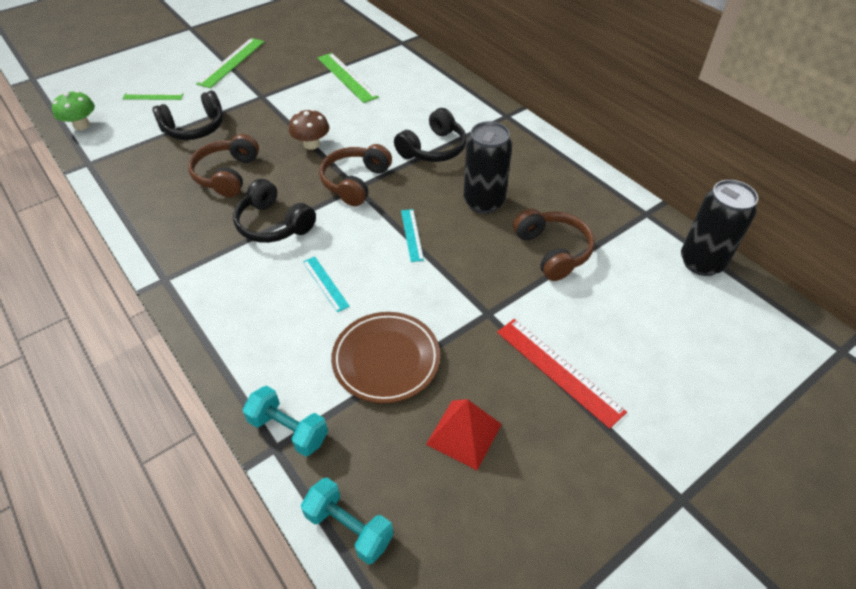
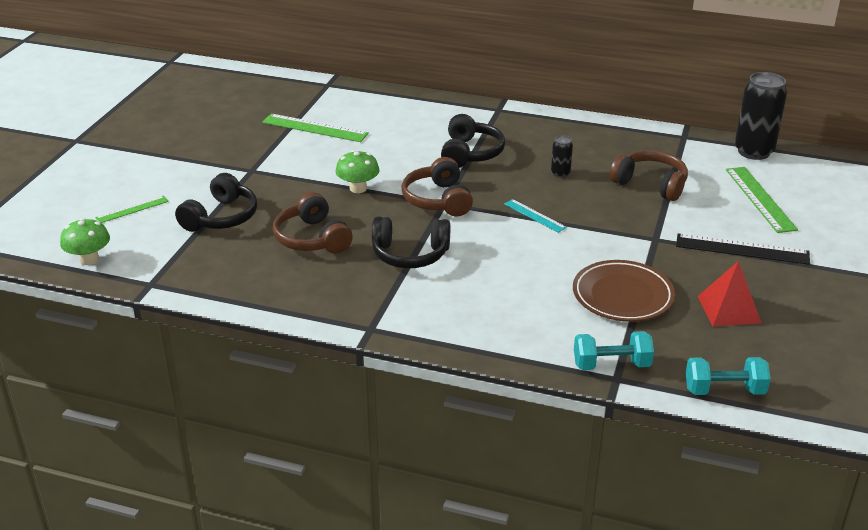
camera: 35 degrees left, 15 degrees down
green ruler [196,38,265,88] -> green ruler moved to [726,167,798,233]
brown mushroom [289,109,329,150] -> green mushroom [336,150,379,193]
turquoise ruler [303,256,350,312] -> none
black can [463,121,512,214] -> black can [551,136,573,178], size x0.48
red ruler [497,319,627,429] -> black ruler [676,233,810,265]

